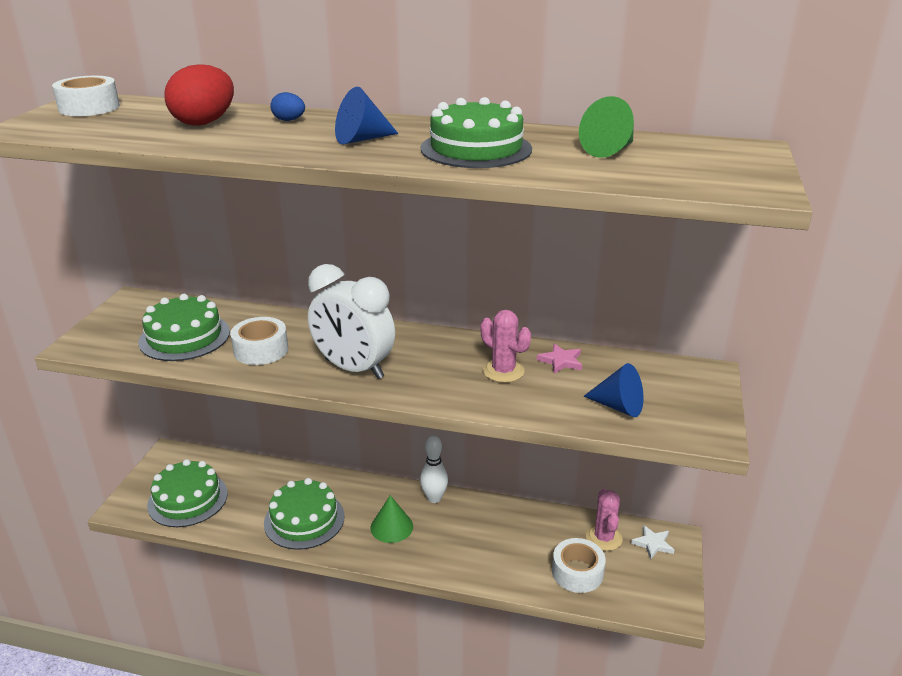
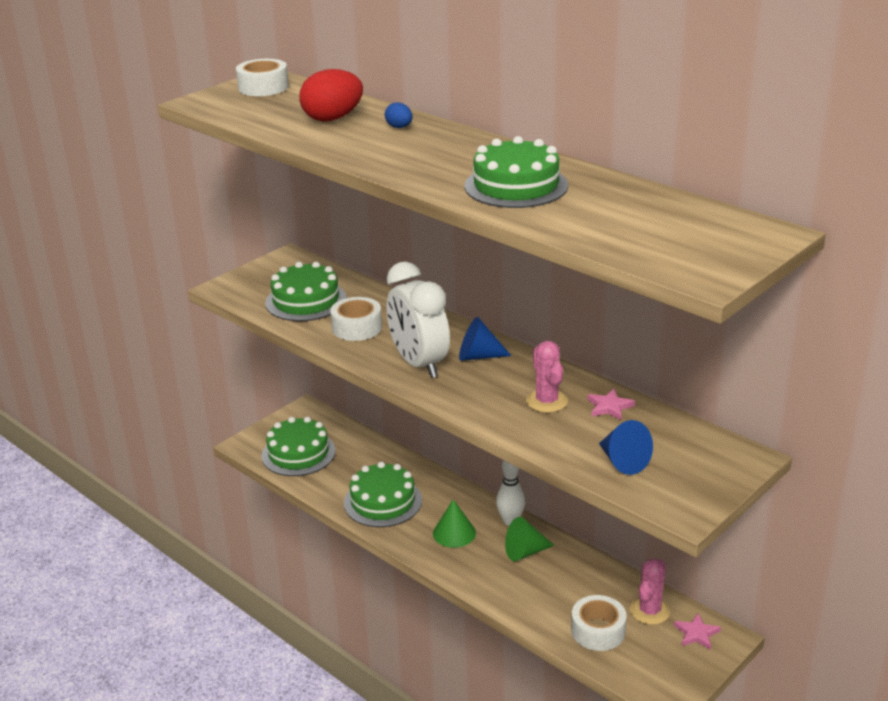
camera: 30 degrees right, 0 degrees up
blue cone [335,87,399,144] -> blue cone moved to [459,317,511,361]
green cone [579,96,634,158] -> green cone moved to [505,517,554,561]
white star [631,525,674,559] -> pink star [674,613,721,650]

